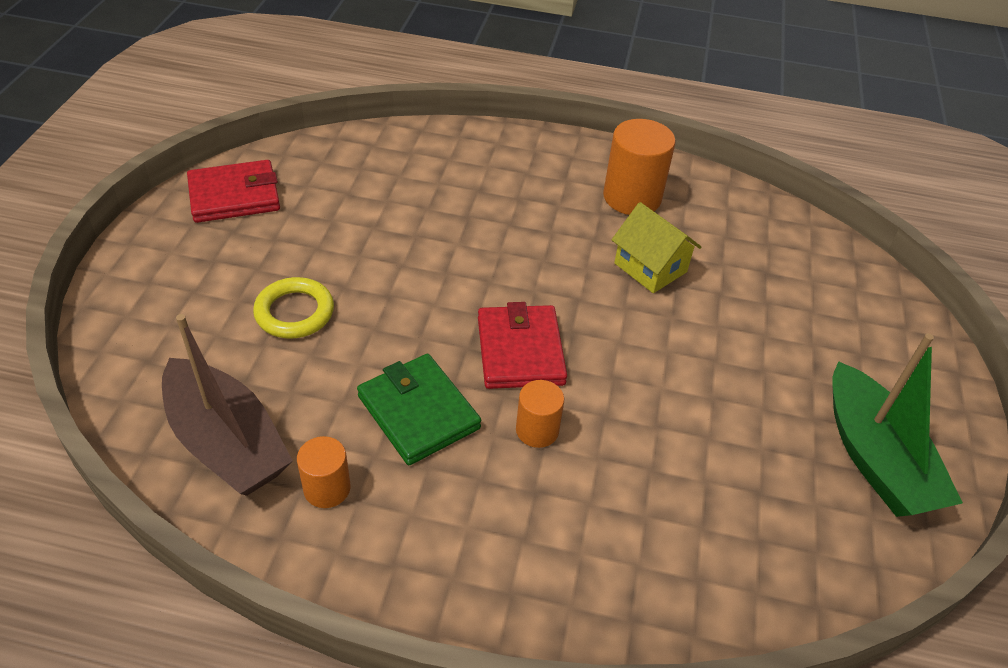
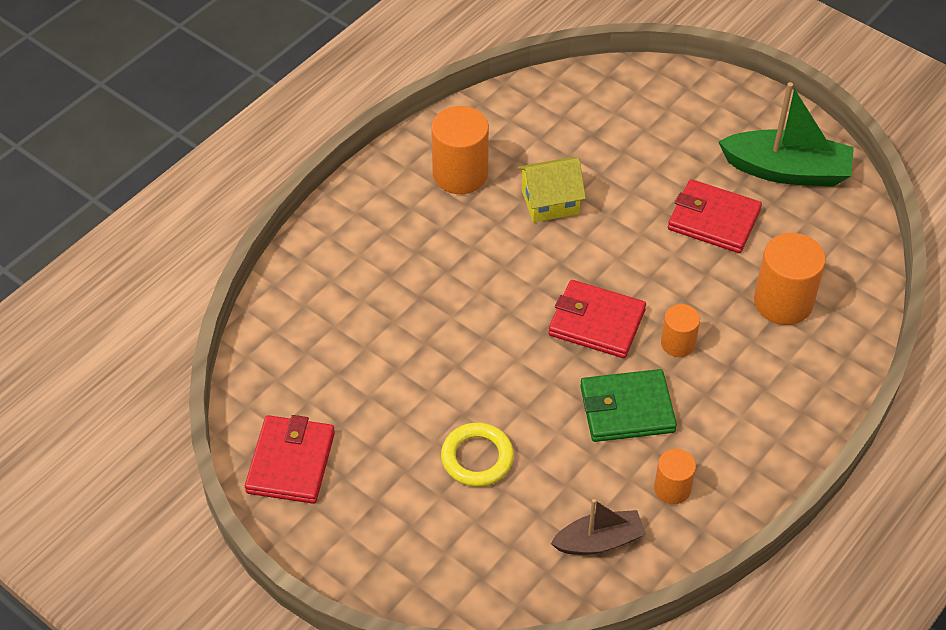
camera: 60 degrees left, 5 degrees up
brown boat [162,314,293,496] -> brown boat [551,499,646,555], size x0.60
none -> red wallet [668,179,762,253]
none -> orange cylinder [754,233,826,325]

